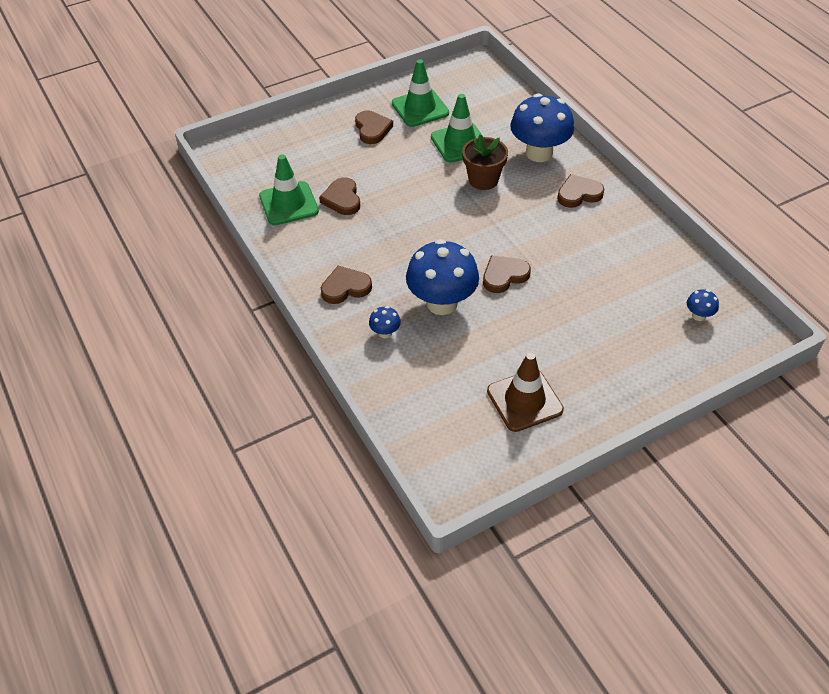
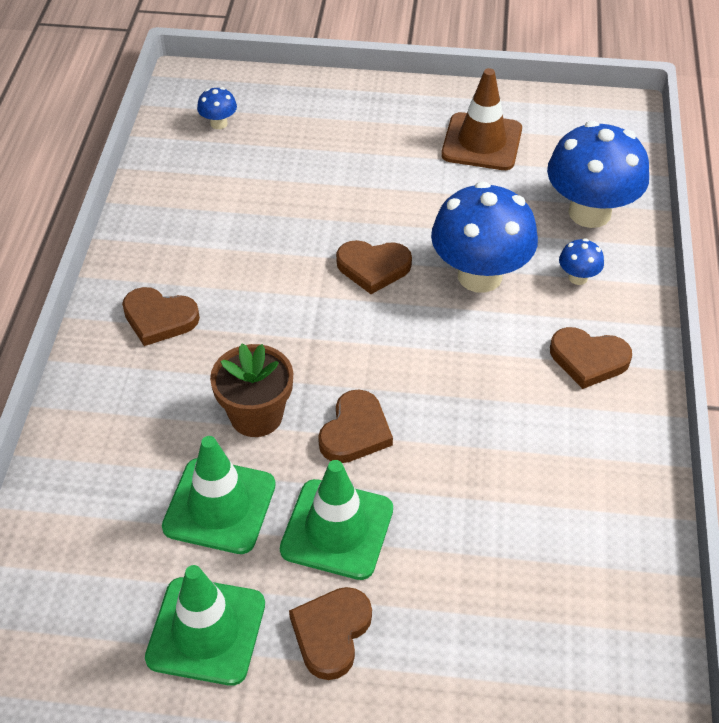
camera: 145 degrees left, 0 degrees up
green traffic cone [259,154,319,225] -> green traffic cone moved to [280,460,393,580]
brown heart [319,177,360,215] -> brown heart moved to [318,389,393,463]
blue mushroom [510,93,574,162] -> blue mushroom moved to [547,121,649,228]

